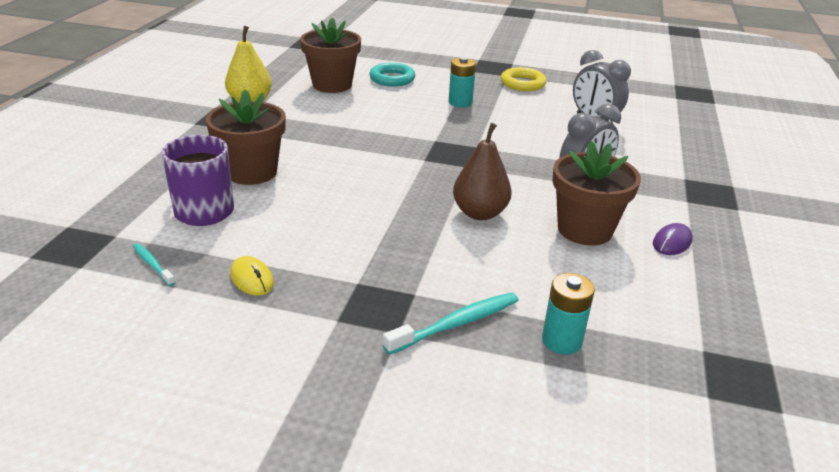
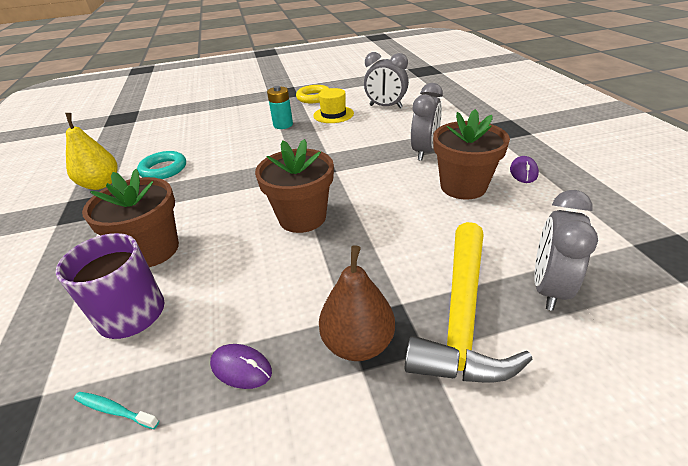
camera: 25 degrees left, 5 degrees up
yellow mouse [230,256,274,296] -> purple mouse [210,344,272,389]
brown flower pot [300,18,361,93] -> brown flower pot moved to [255,139,334,233]
turquoise ring [369,63,415,87] -> turquoise ring moved to [137,151,186,179]
turquoise toothbrush [383,292,519,355] -> yellow hammer [405,222,532,383]
brown pear [453,123,512,220] -> brown pear moved to [319,245,395,361]
turquoise battery [542,273,595,355] -> grey clock [534,190,598,311]
none -> yellow hat [313,88,354,123]

